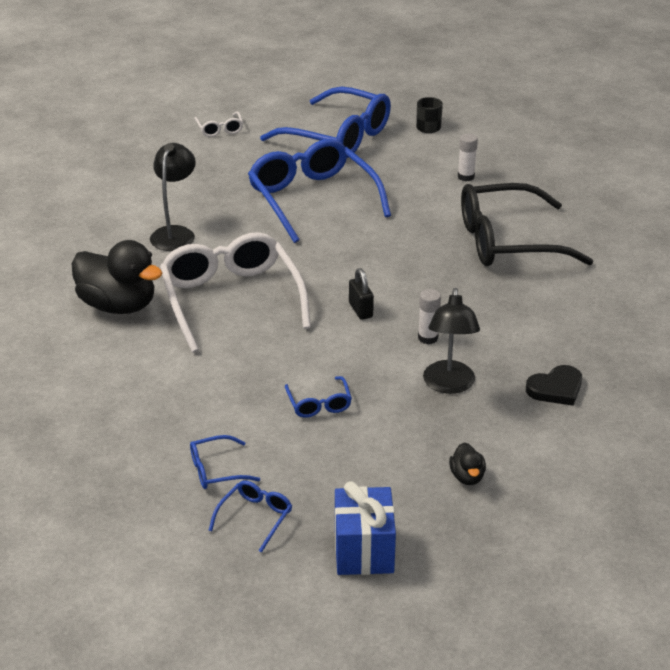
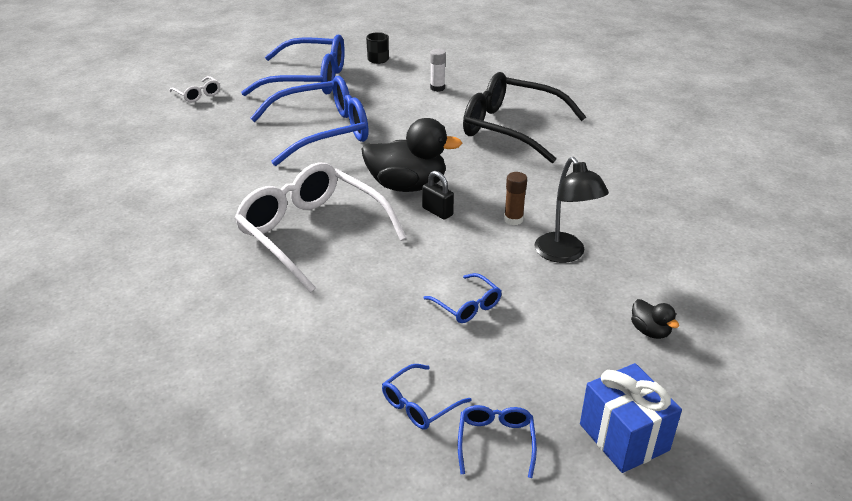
camera: 25 degrees left, 0 degrees up
black duck [72,240,162,314] -> black duck moved to [361,118,462,192]
black lamp [150,143,196,251] -> none
blue glasses [248,139,391,243] -> blue glasses turned 120 degrees clockwise [250,76,369,166]
white glue stick [418,289,441,344] -> brown glue stick [504,172,527,225]
black glasses [461,183,593,266] -> black glasses turned 60 degrees clockwise [463,72,586,163]
black heart [526,365,582,406] -> none

